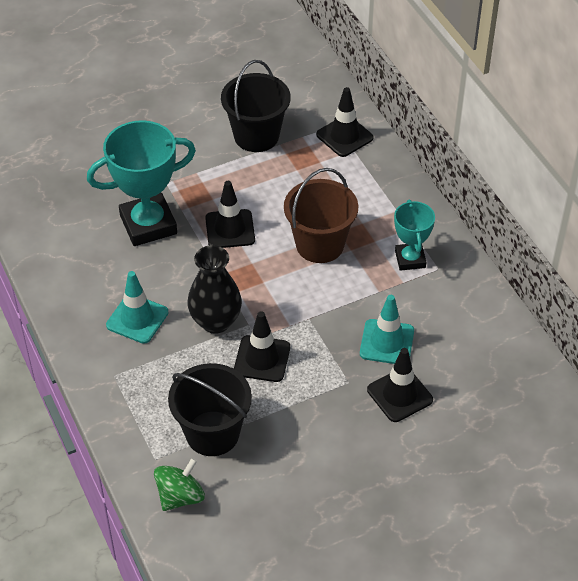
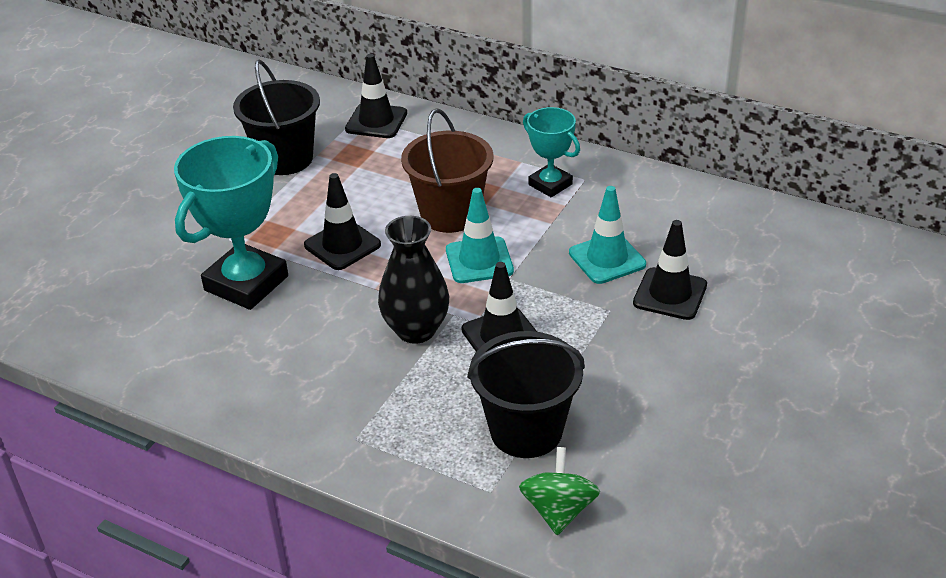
camera: 35 degrees left, 10 degrees down
turquoise traffic cone [106,271,168,344] -> turquoise traffic cone moved to [446,188,514,283]

